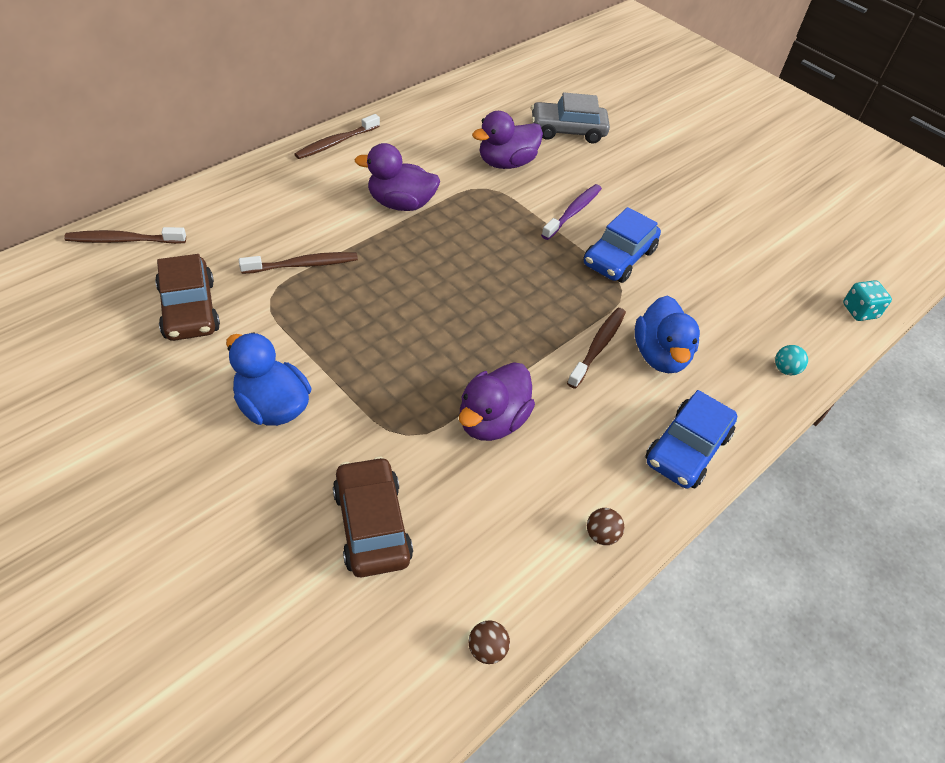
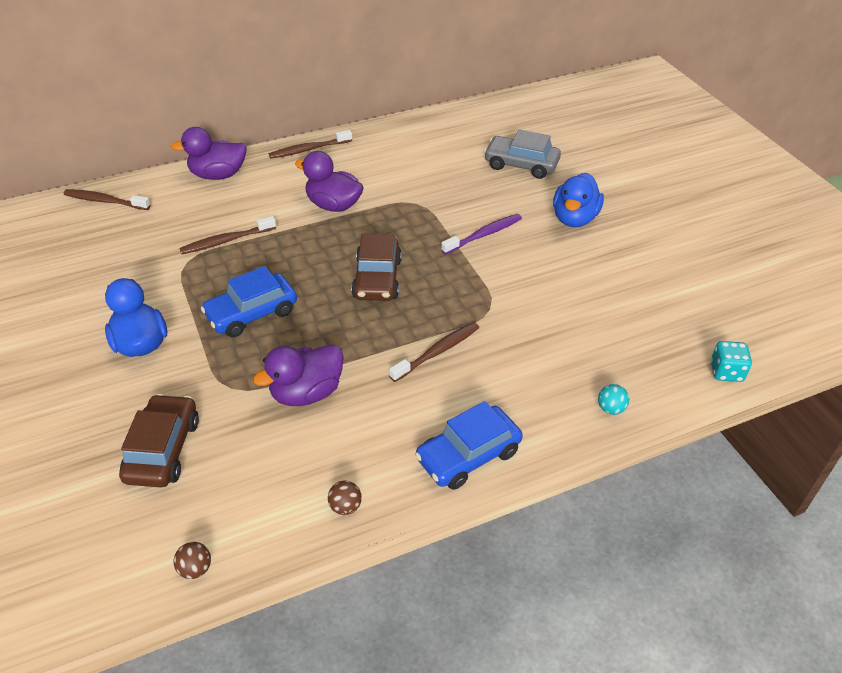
camera: 25 degrees right, 5 degrees down
brown car [155,254,220,341] -> brown car moved to [351,234,402,301]
brown toothbrush [239,252,358,274] -> brown toothbrush turned 150 degrees clockwise [179,216,276,254]
purple duck [472,111,543,169] -> purple duck moved to [171,127,247,180]
blue car [583,207,661,283] -> blue car moved to [201,266,297,337]
blue duck [635,296,700,373] -> blue duck moved to [553,173,604,227]

